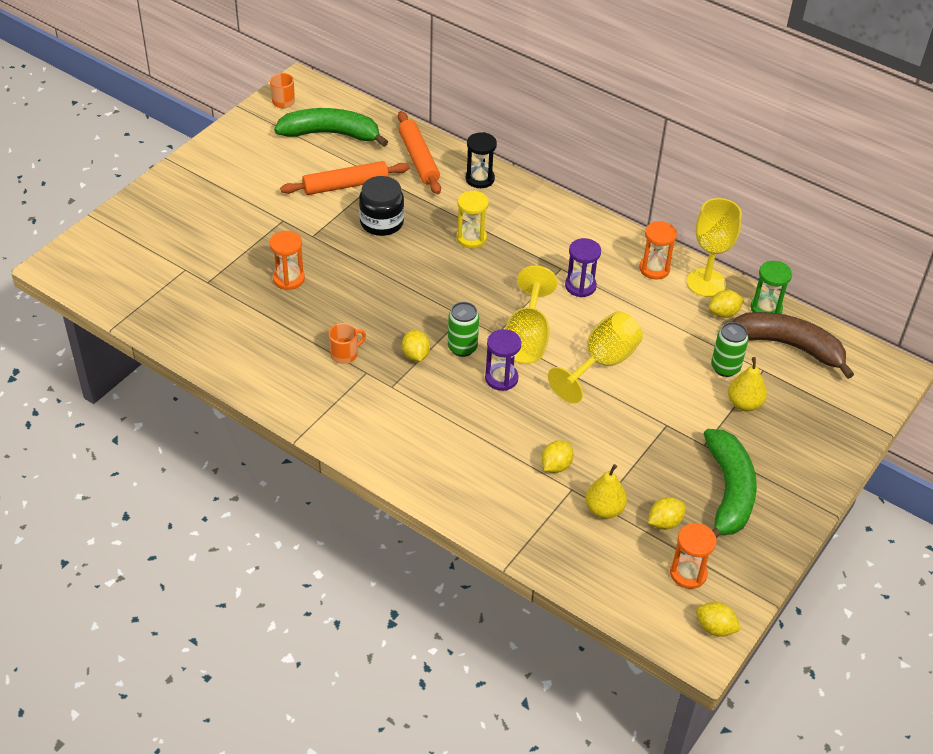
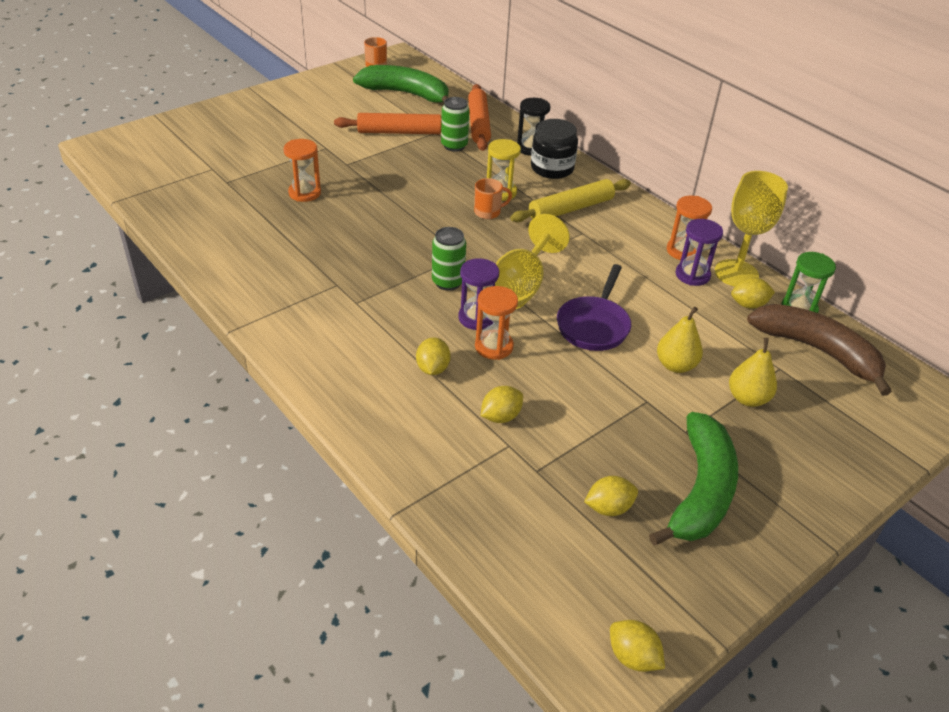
camera: 15 degrees right, 5 degrees down
orange mug [329,323,366,364] -> orange mug moved to [474,178,512,219]
black jar [359,176,404,236] -> black jar moved to [531,119,578,179]
yellow lemon [402,330,430,361] -> yellow lemon moved to [416,337,451,375]
yellow goblet [548,311,643,403] -> purple pan [557,264,631,351]
purple hourglass [565,238,601,297] -> purple hourglass moved to [676,219,723,286]
yellow pear [585,464,627,519] -> yellow pear moved to [657,307,703,373]
orange hourglass [670,523,716,589] -> orange hourglass moved to [475,286,518,360]
green can [711,322,749,377] -> green can moved to [441,97,470,152]
none -> yellow rolling pin [510,179,631,222]

